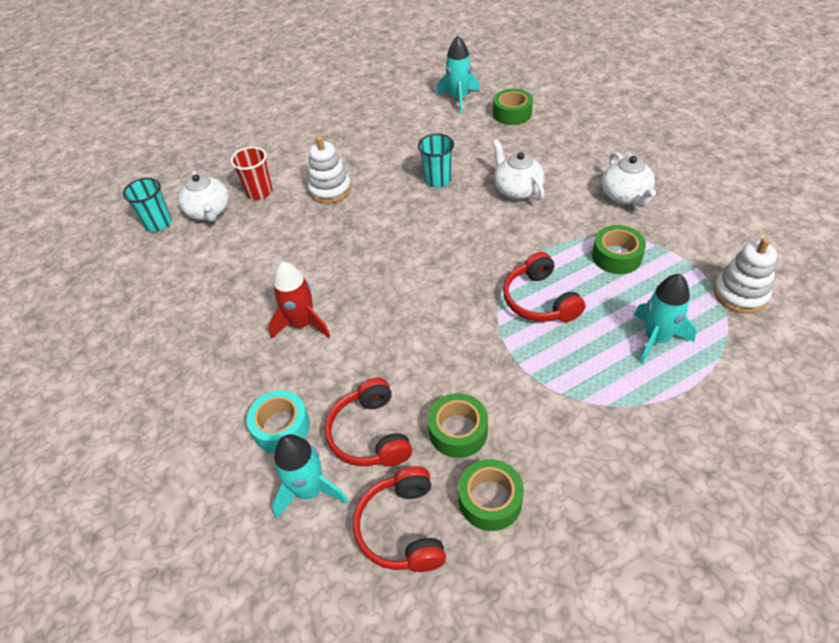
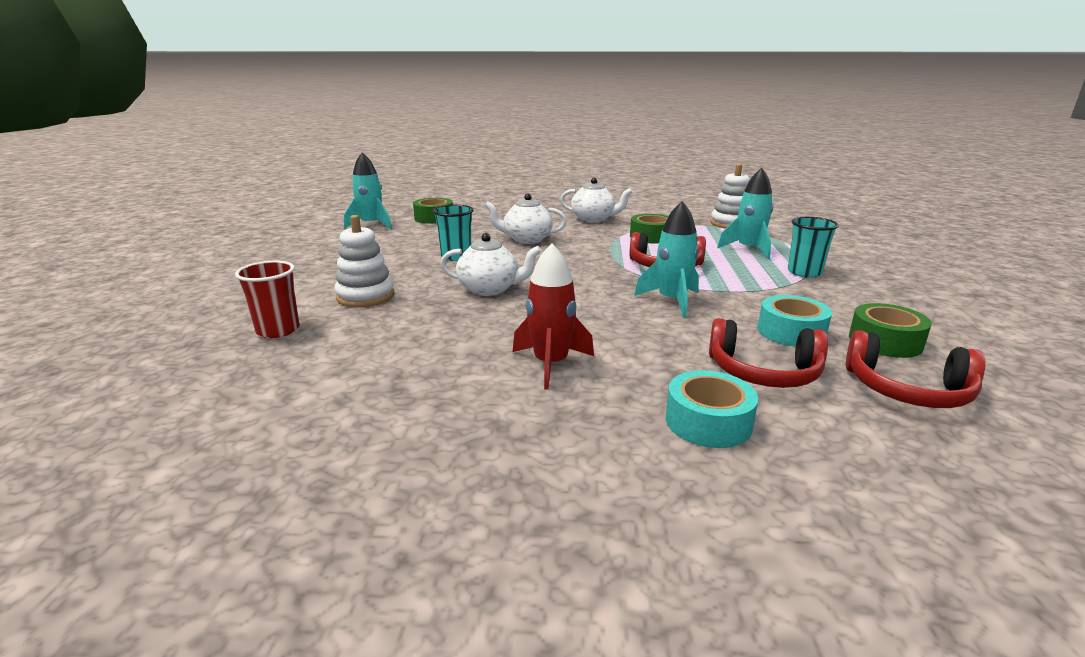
camera: 60 degrees left, 25 degrees down
turquoise cup [123,178,172,232] -> turquoise cup moved to [788,217,839,278]
white teapot [179,171,229,222] -> white teapot moved to [440,233,541,296]
turquoise rocket [272,434,348,519] -> turquoise rocket moved to [634,201,699,317]
green tape [428,393,488,458] -> turquoise tape [758,295,832,347]

